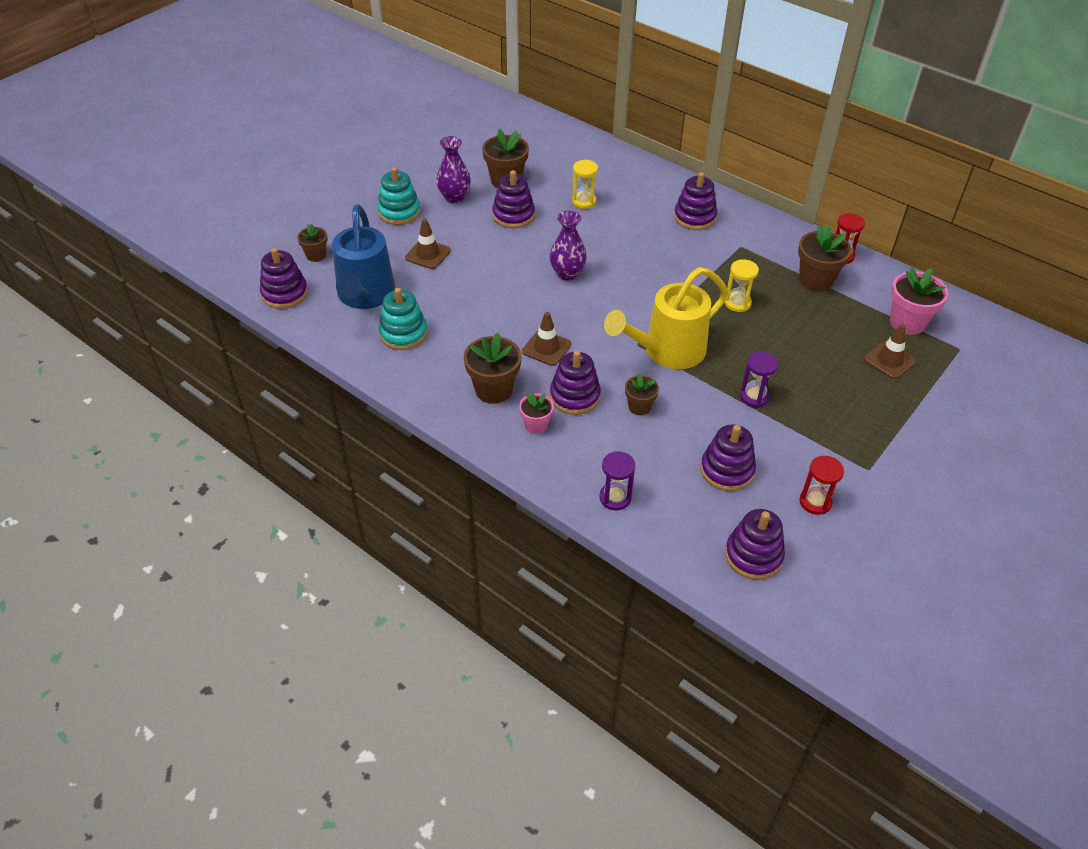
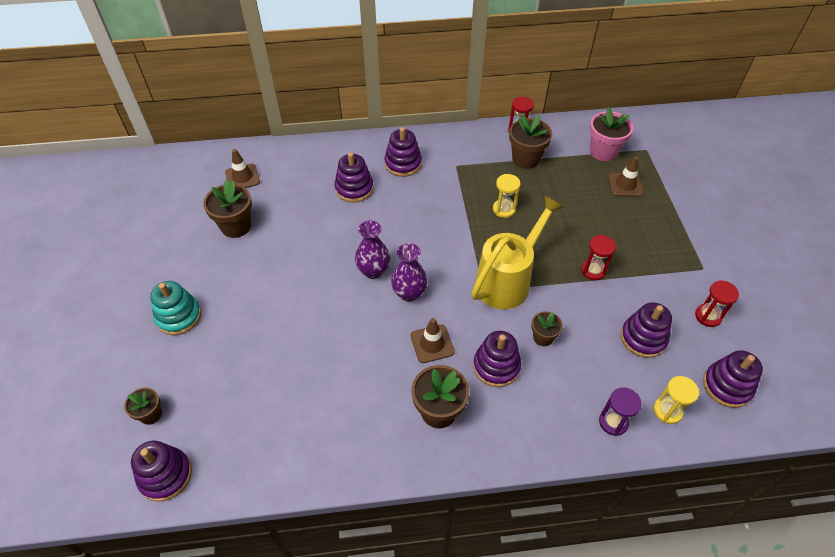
camera: 45 degrees left, 5 degrees up
blue watering can [332,204,395,309] -> none
turquoise stacking toy [379,288,428,350] -> none
brown traffic cone [405,219,451,269] -> brown traffic cone moved to [225,149,260,188]
purple vase [436,136,471,203] -> purple vase moved to [391,243,427,302]
purple stacking toy [492,170,535,228] -> purple stacking toy moved to [335,152,373,203]
pink flower pot [519,392,554,434] -> none
yellow hourglass [572,160,598,209] -> yellow hourglass moved to [653,376,699,424]
yellow watering can [604,267,728,369] -> yellow watering can turned 150 degrees counterclockwise [472,195,563,309]
purple hourglass [740,352,778,408] -> red hourglass [581,235,616,280]

